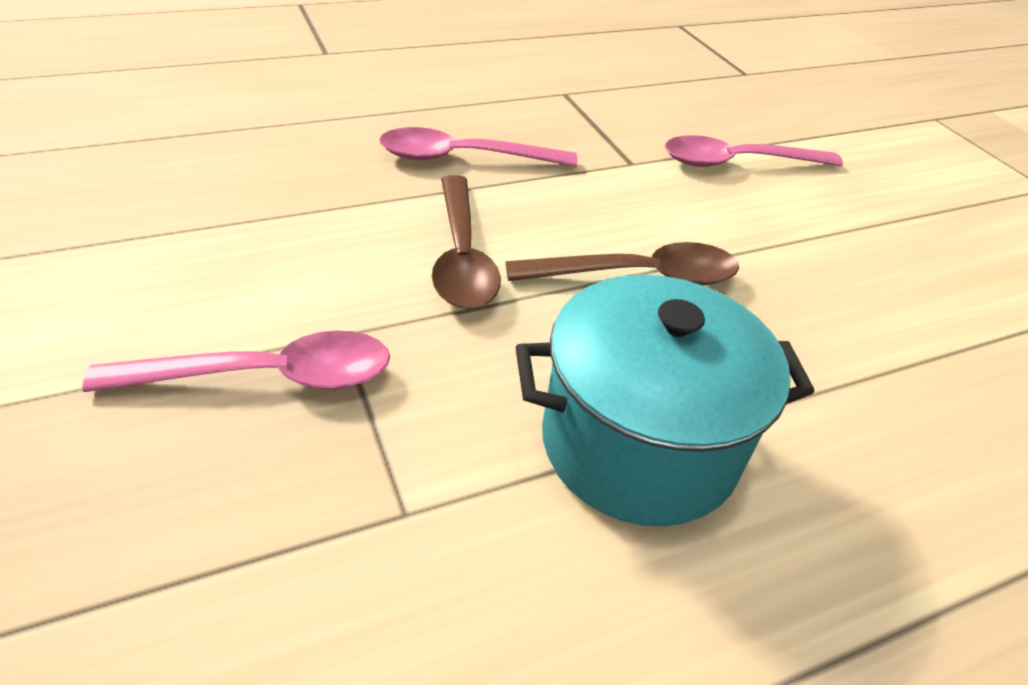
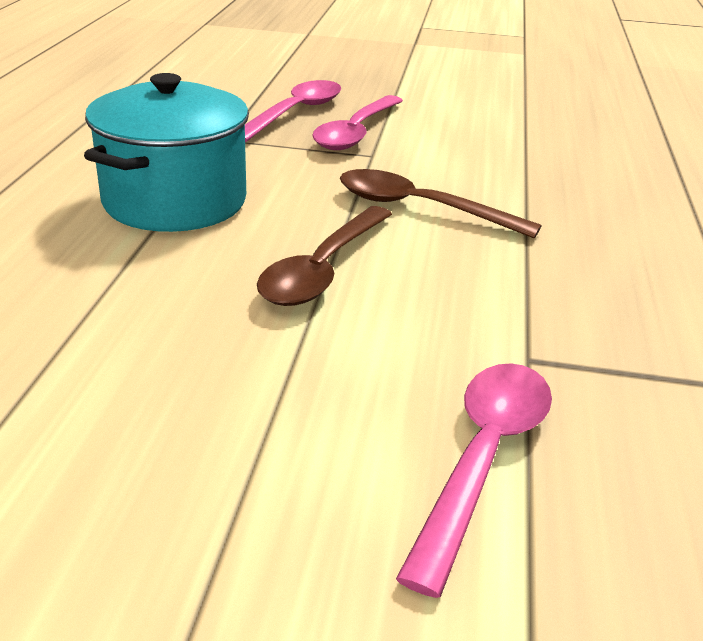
camera: 125 degrees right, 10 degrees down
pink spoon [379,127,578,167] -> pink spoon moved to [245,80,341,142]

